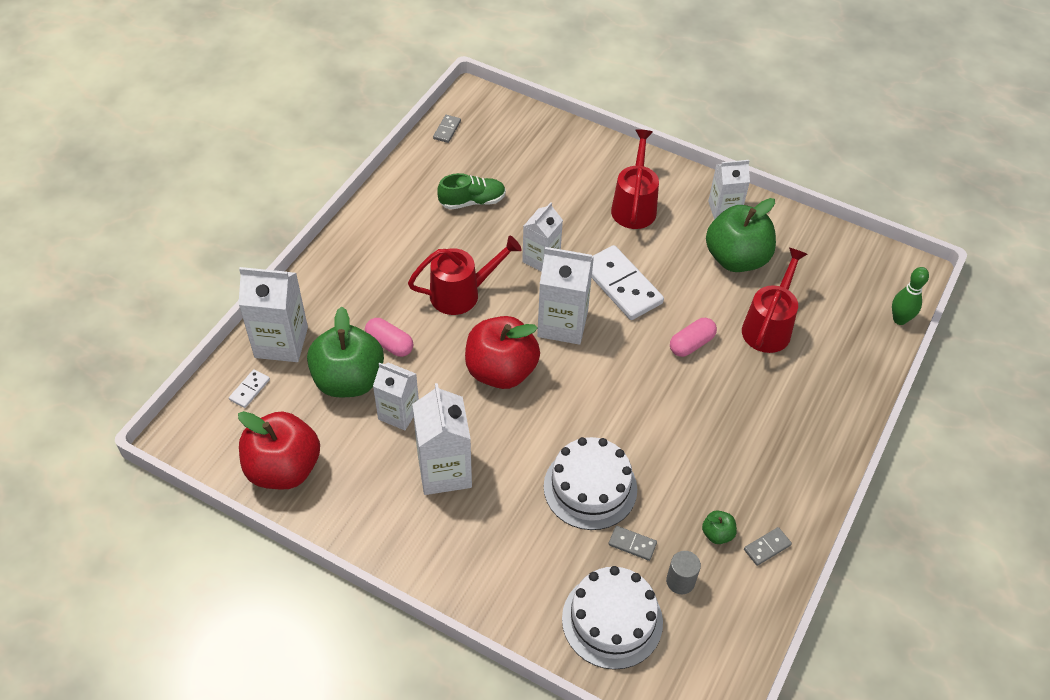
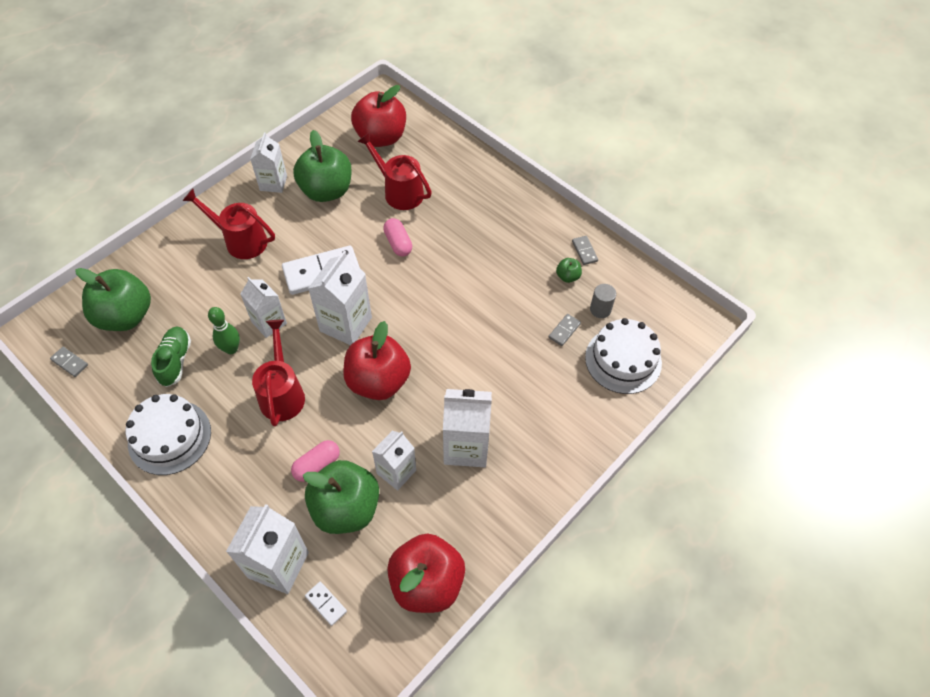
camera: 75 degrees left, 5 degrees up
white cake [544,437,637,530] -> white cake moved to [126,394,211,475]
green bowling pin [892,267,929,325] -> green bowling pin moved to [208,307,240,354]
none -> green apple [75,268,151,331]
none -> red apple [351,85,406,147]

